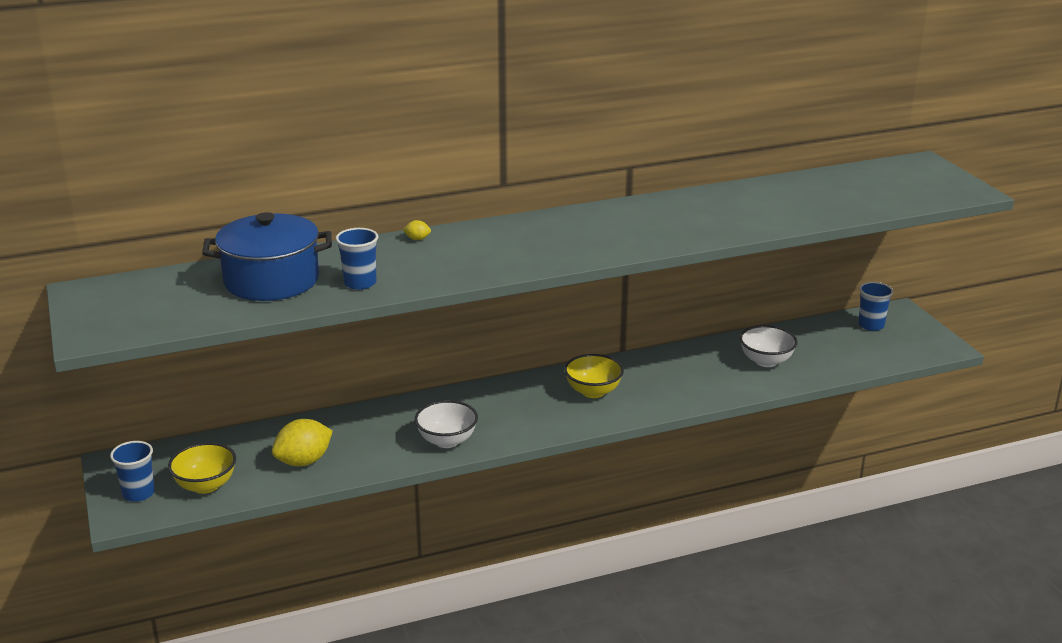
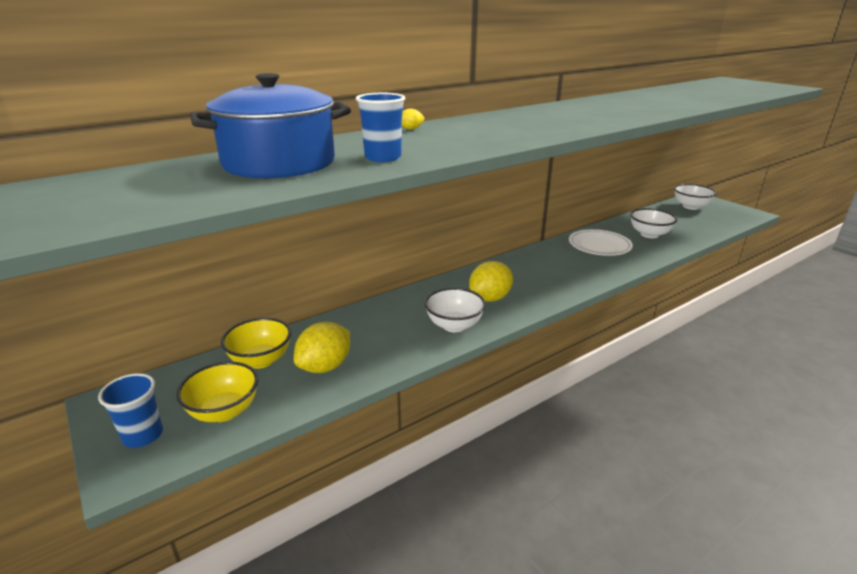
camera: 15 degrees left, 0 degrees up
yellow bowl [564,354,624,398] -> yellow bowl moved to [221,318,291,369]
blue cup [858,282,894,331] -> white bowl [674,184,717,210]
none -> yellow lemon [469,261,513,302]
none -> white plate [569,229,633,256]

